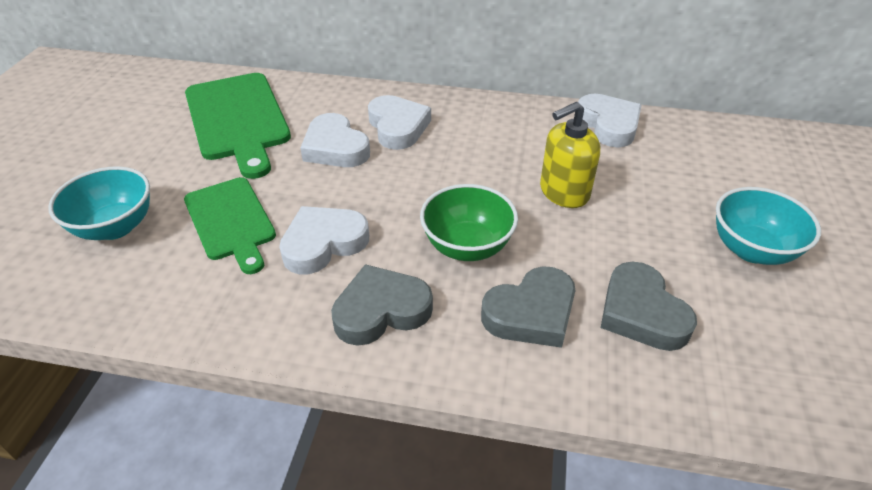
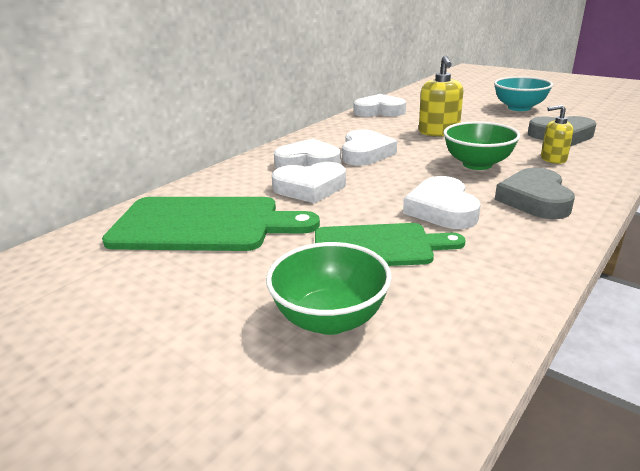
camera: 60 degrees left, 15 degrees down
turquoise bowl [48,166,150,240] -> green bowl [266,242,392,335]
grey heart [481,266,575,348] -> yellow soap dispenser [541,105,574,164]
none -> white heart [342,129,397,166]

